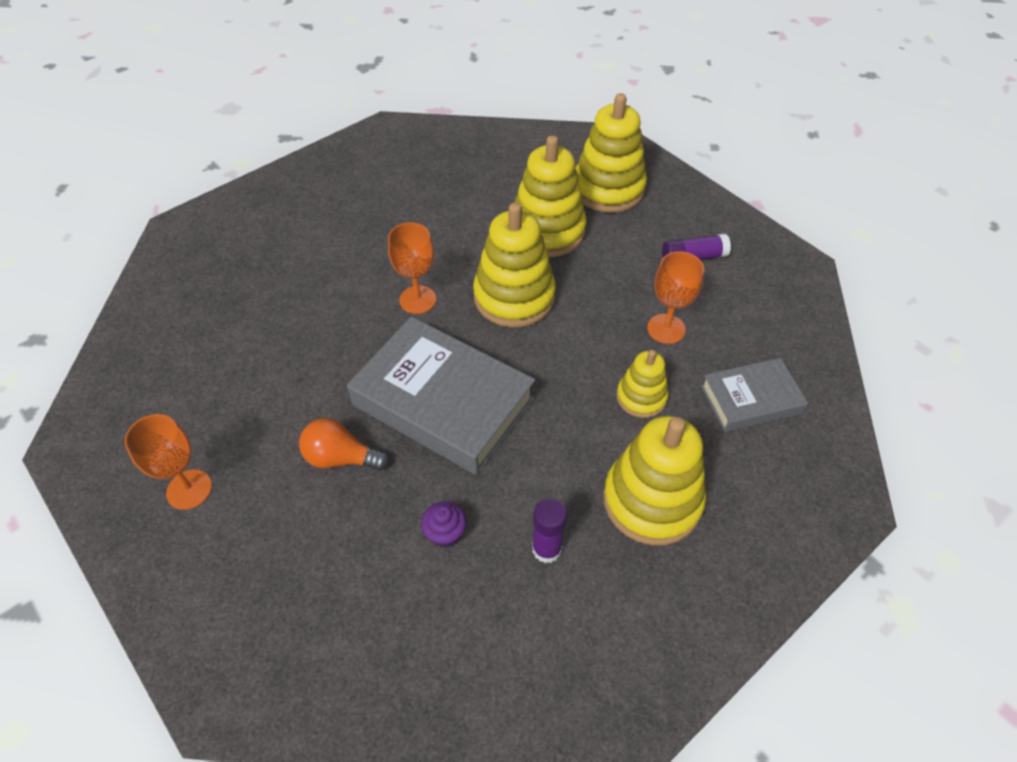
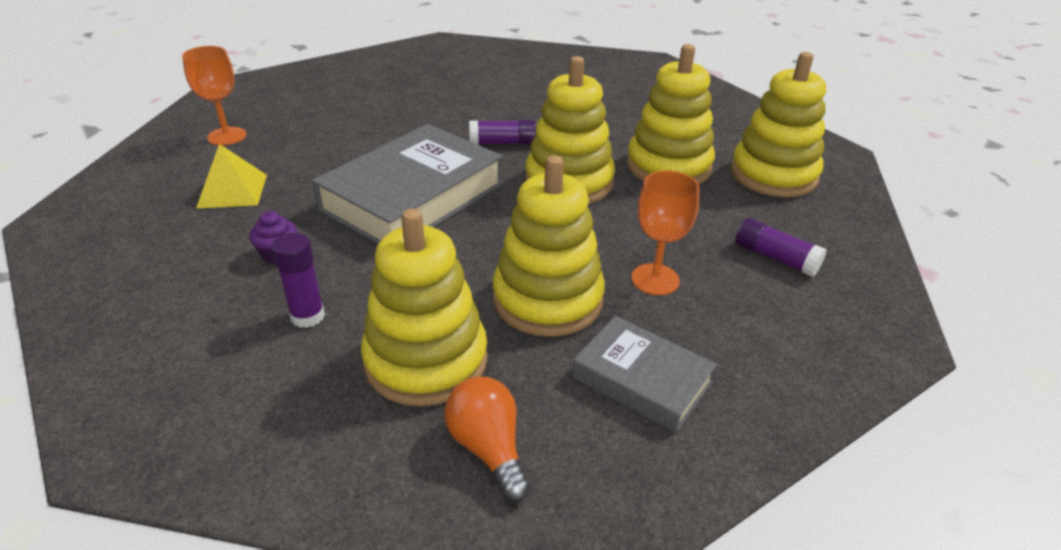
camera: 50 degrees right, 15 degrees down
orange light bulb [299,418,390,471] -> orange light bulb moved to [444,376,531,502]
grey book [347,316,535,475] -> grey book turned 45 degrees clockwise [312,124,503,244]
orange goblet [388,222,436,314] -> purple glue stick [469,120,537,145]
yellow stacking toy [616,350,669,418] -> yellow stacking toy [493,155,605,337], size x1.78
none -> yellow pyramid [196,144,267,209]

